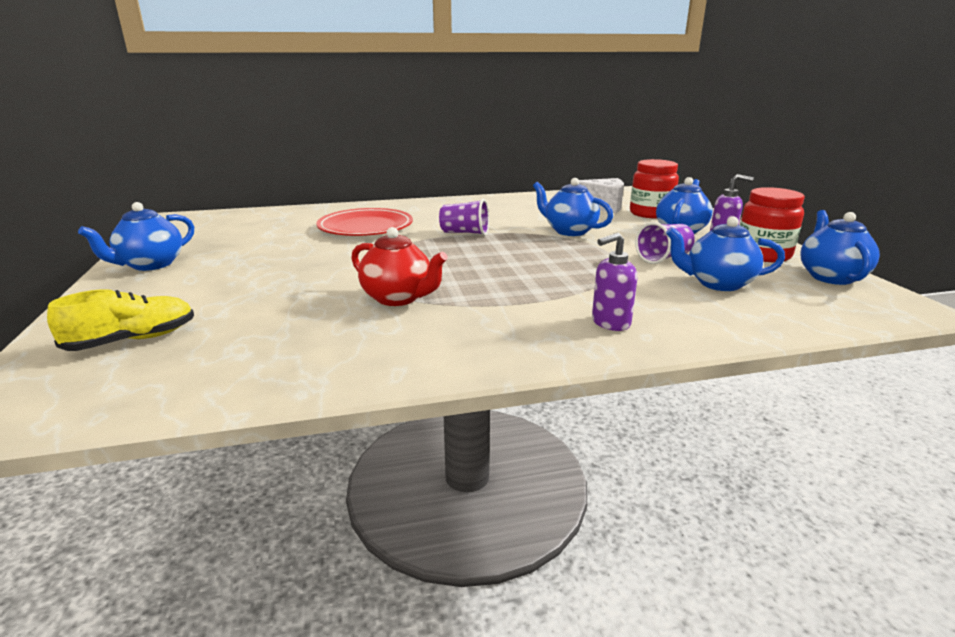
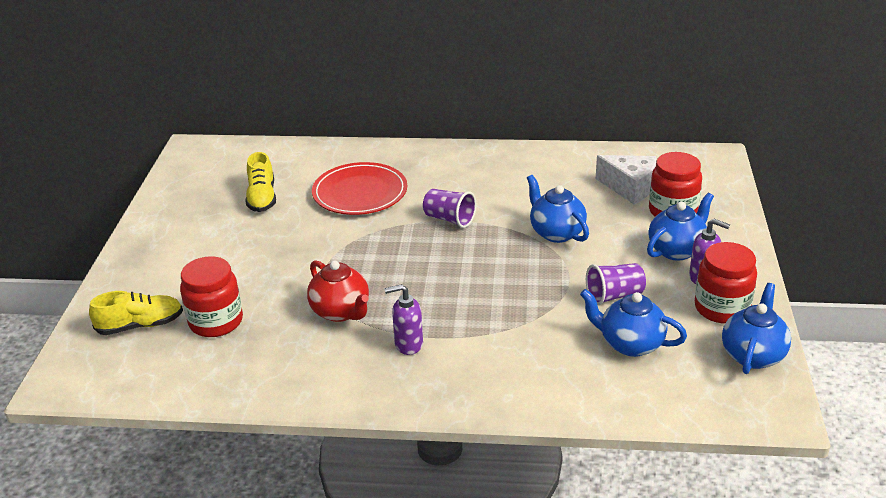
camera: 20 degrees right, 10 degrees up
blue teapot [78,202,194,271] -> none
purple soap dispenser [592,232,637,331] -> purple soap dispenser moved to [384,284,423,355]
none -> red jar [180,256,243,337]
none -> yellow shoe [245,152,276,212]

